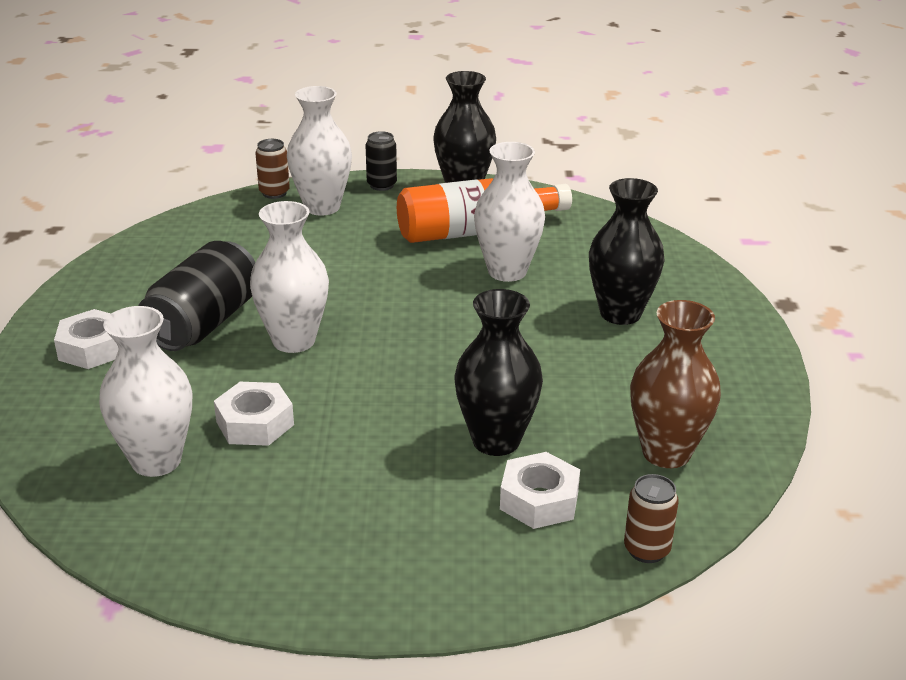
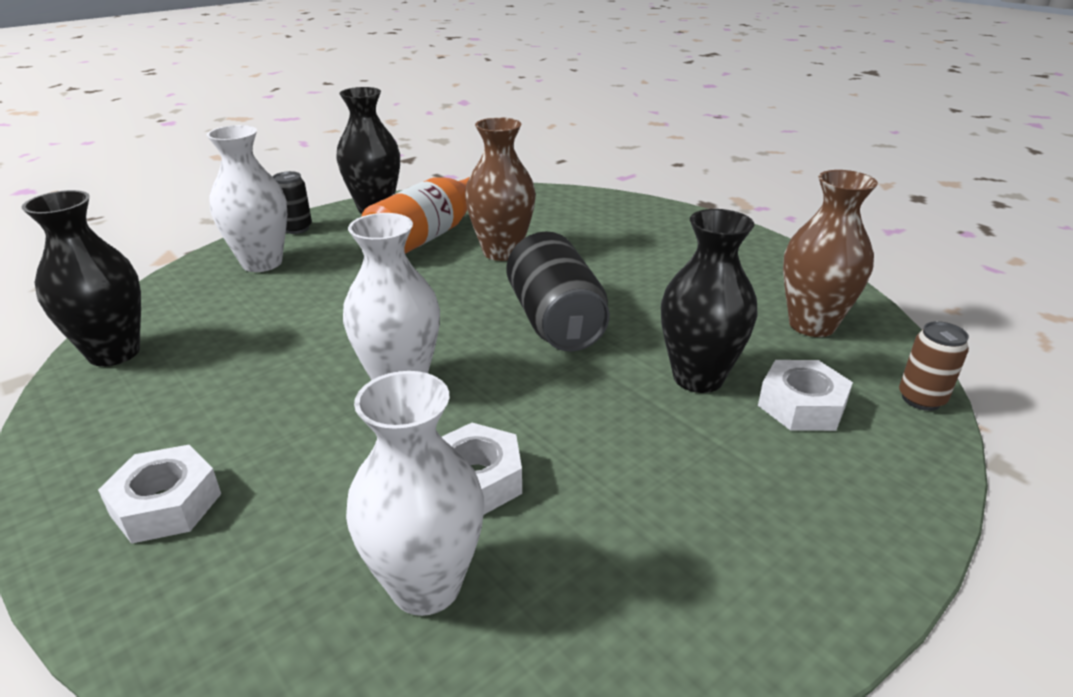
camera: 40 degrees left, 0 degrees up
black can [138,241,255,351] -> black can moved to [506,231,610,351]
brown can [255,139,290,199] -> none
white vase [474,142,545,282] -> brown vase [465,117,536,261]
black vase [589,178,665,325] -> black vase moved to [22,190,141,367]

